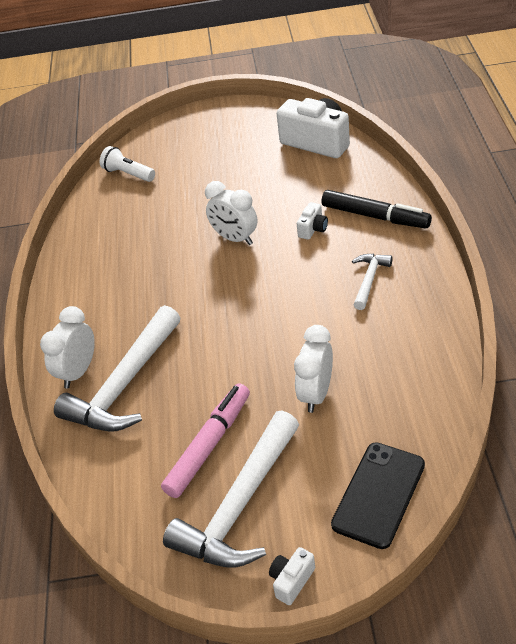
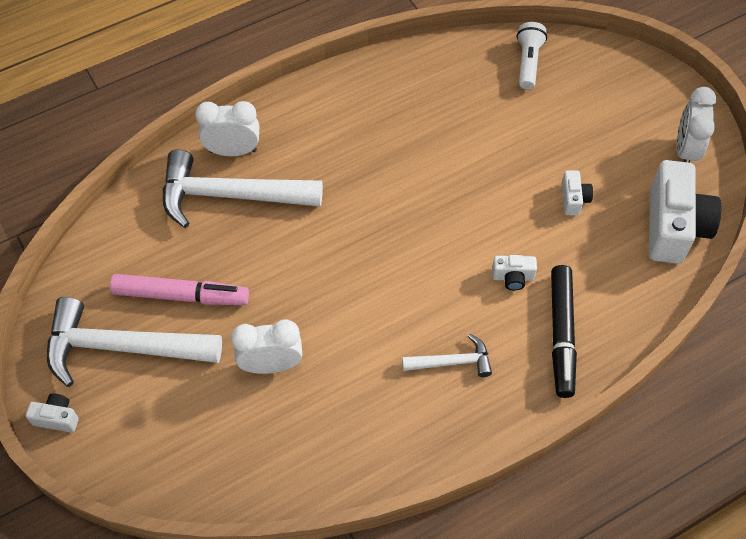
camera: 60 degrees right, 15 degrees up
white clock [205,181,257,245] -> white clock moved to [676,87,716,163]
black phone [331,442,425,549] -> none
none -> white camera [561,170,593,215]

